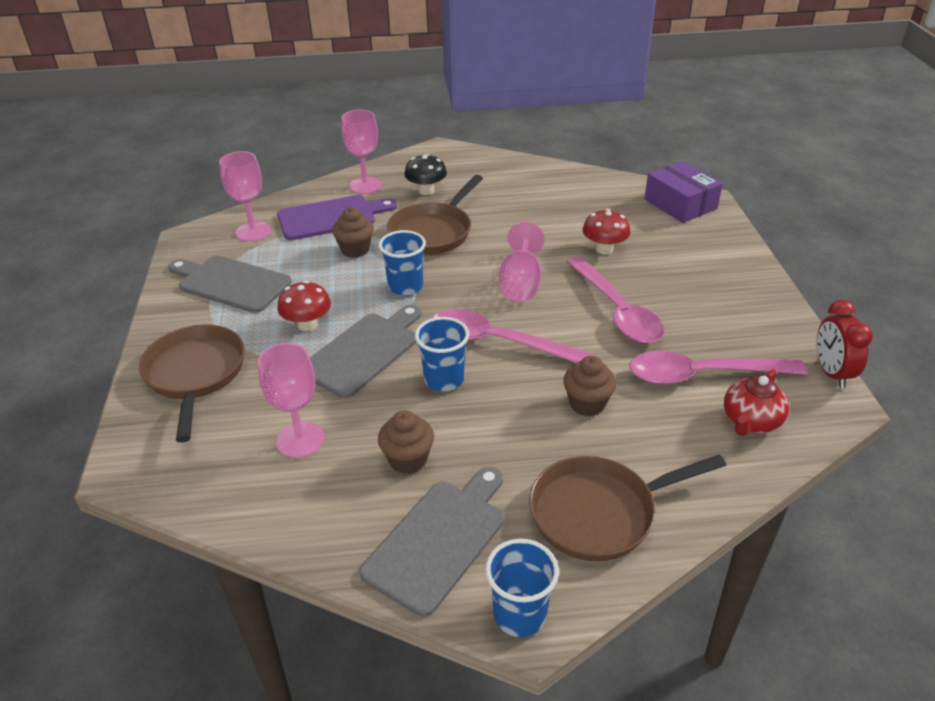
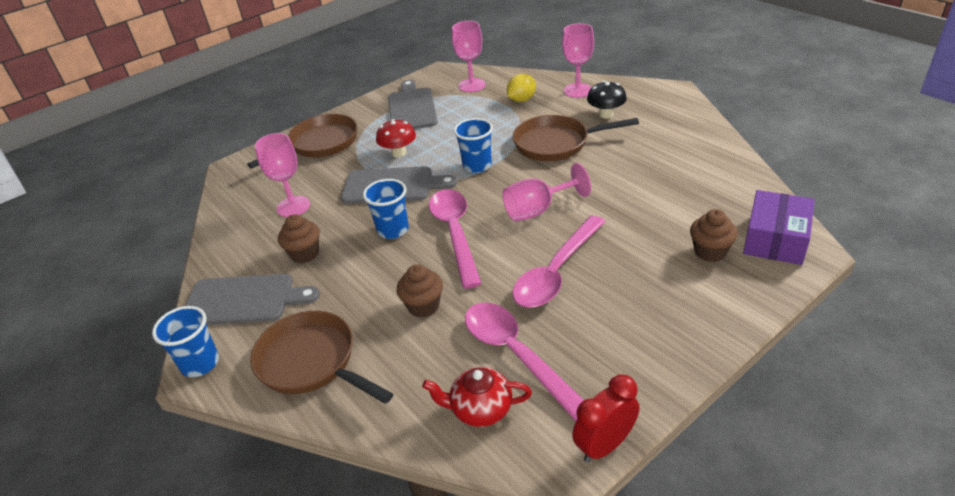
camera: 60 degrees right, 0 degrees up
purple cutting board [277,195,397,240] -> yellow lemon [507,74,536,102]
brown cupcake [332,207,374,258] -> brown cupcake moved to [690,209,738,262]
red mushroom [583,209,631,255] -> none

